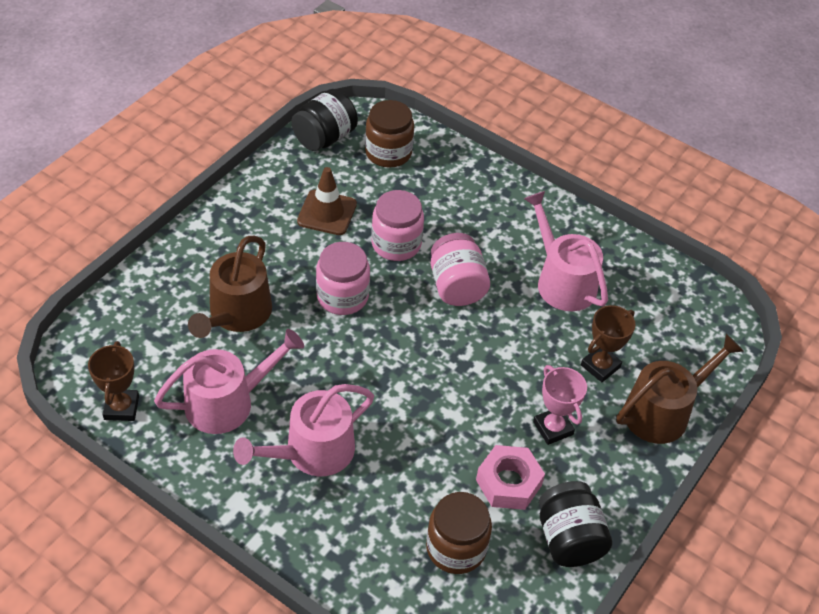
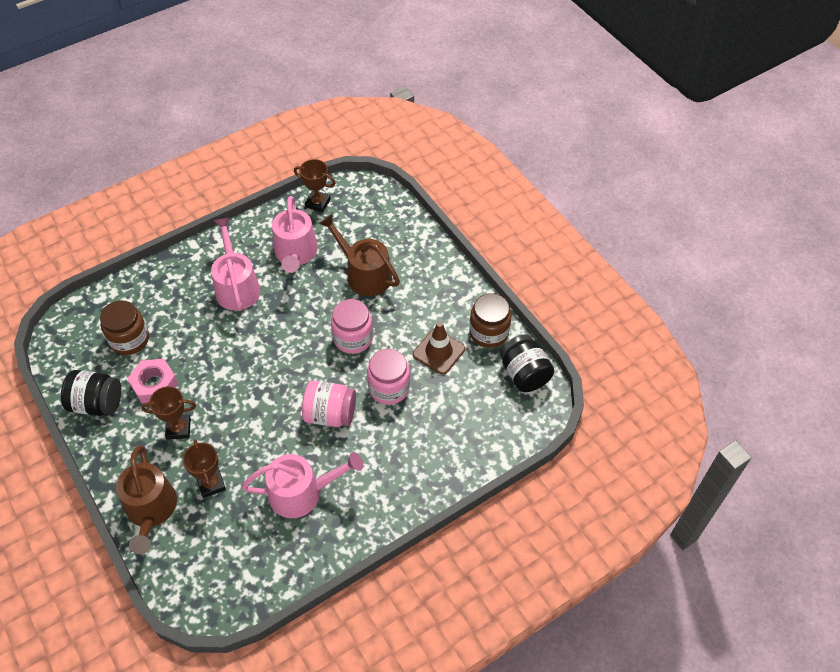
camera: 115 degrees right, 5 degrees up
brown jar [365,100,414,168] -> brown jar moved to [469,293,511,348]
pink trophy [533,365,587,445] -> brown trophy [141,386,196,440]

